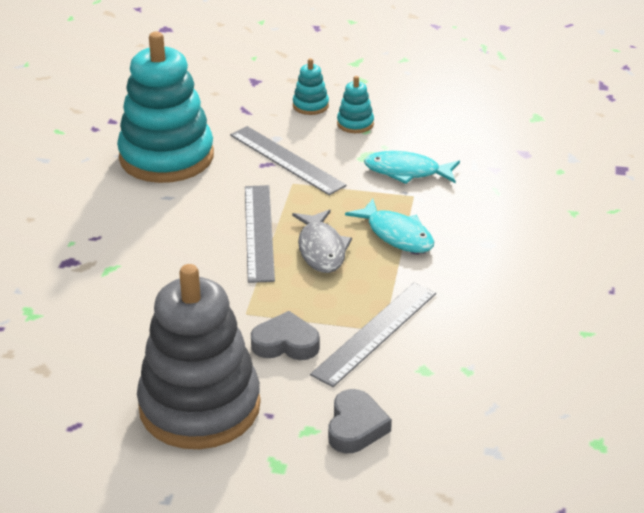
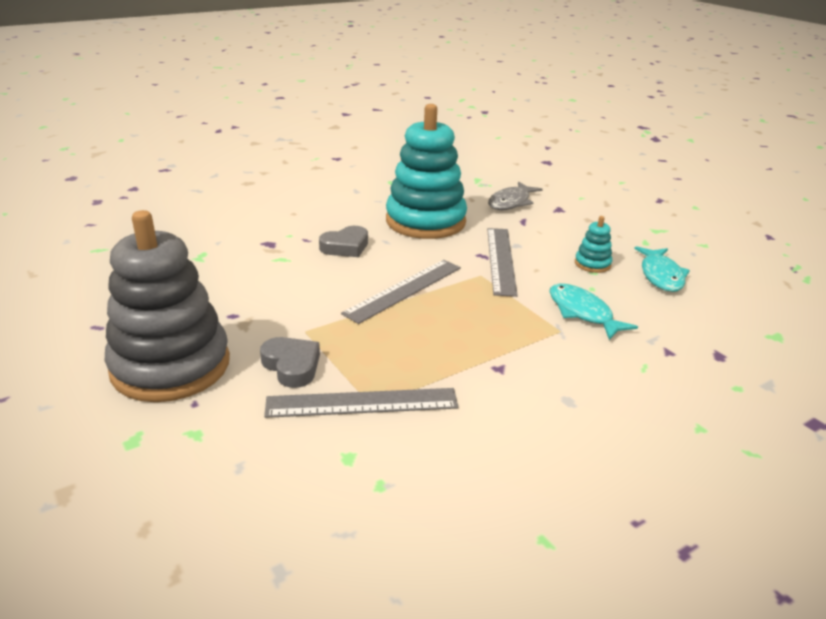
camera: 45 degrees right, 5 degrees down
grey fish [292,209,352,273] -> grey fish moved to [488,182,543,210]
turquoise stacking toy [293,58,329,115] -> none
grey heart [328,389,392,453] -> grey heart moved to [319,226,368,257]
turquoise fish [345,199,434,253] -> turquoise fish moved to [634,246,690,292]

